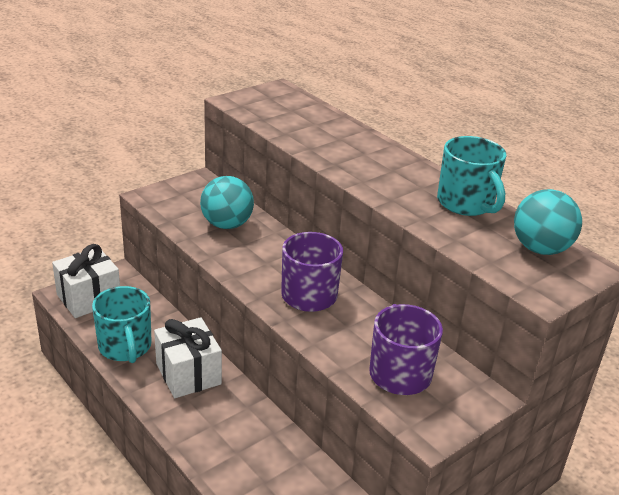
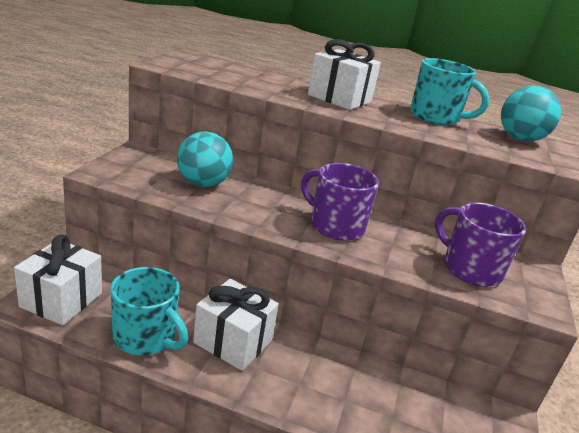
camera: 35 degrees left, 5 degrees down
none -> white gift [308,39,381,110]

